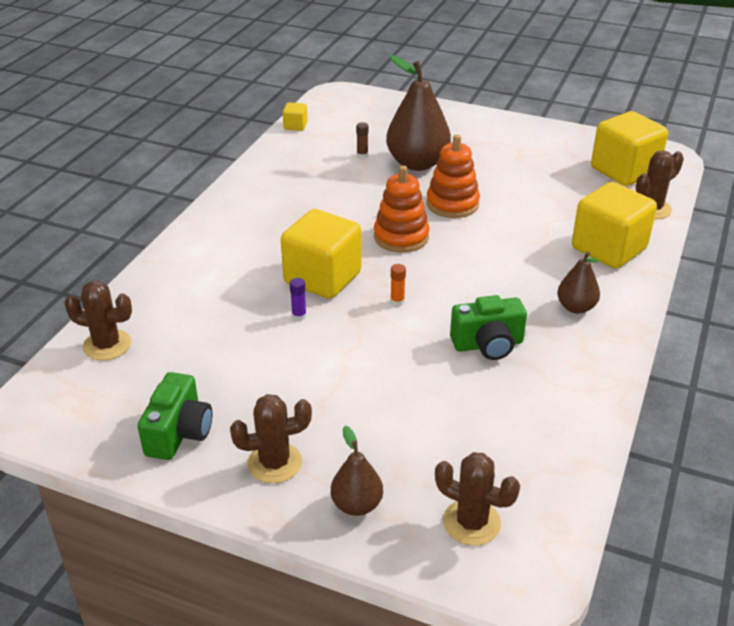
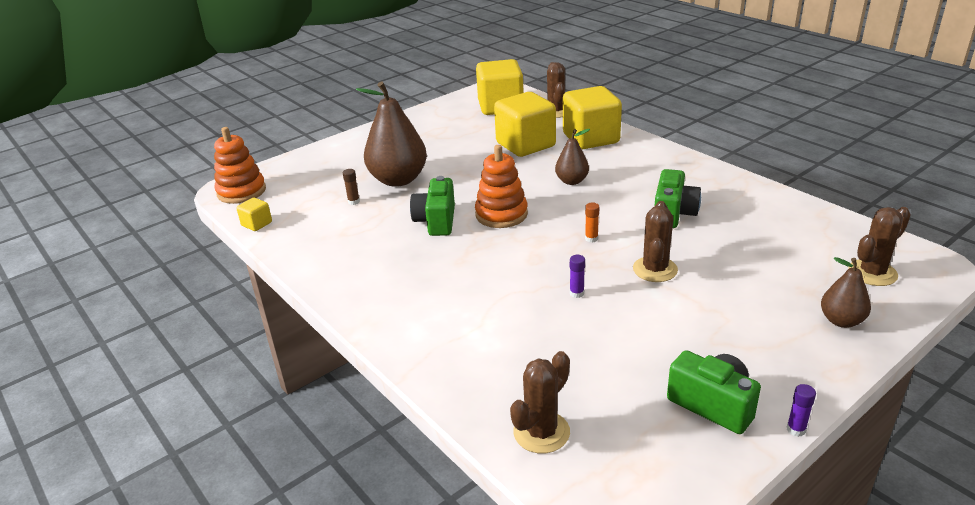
camera: 60 degrees left, 5 degrees down
brown cactus [230,394,312,483] -> brown cactus moved to [633,201,678,282]
yellow cube [281,209,362,299] -> yellow cube moved to [494,92,556,157]
orange stacking toy [426,134,480,218] -> orange stacking toy moved to [214,127,266,204]
brown pear [557,251,600,314] -> brown pear moved to [555,129,590,185]
none -> green camera [410,176,455,236]
none -> purple glue stick [787,384,816,437]

